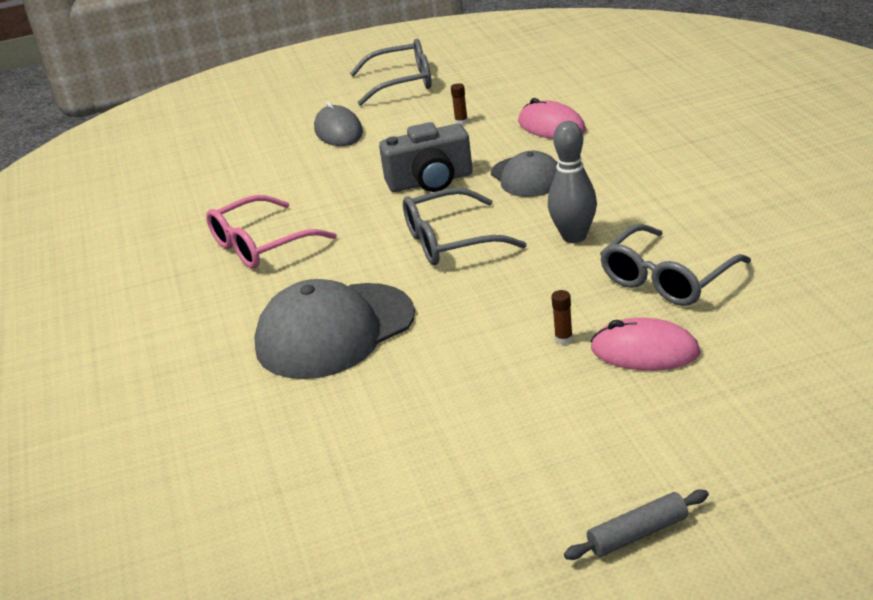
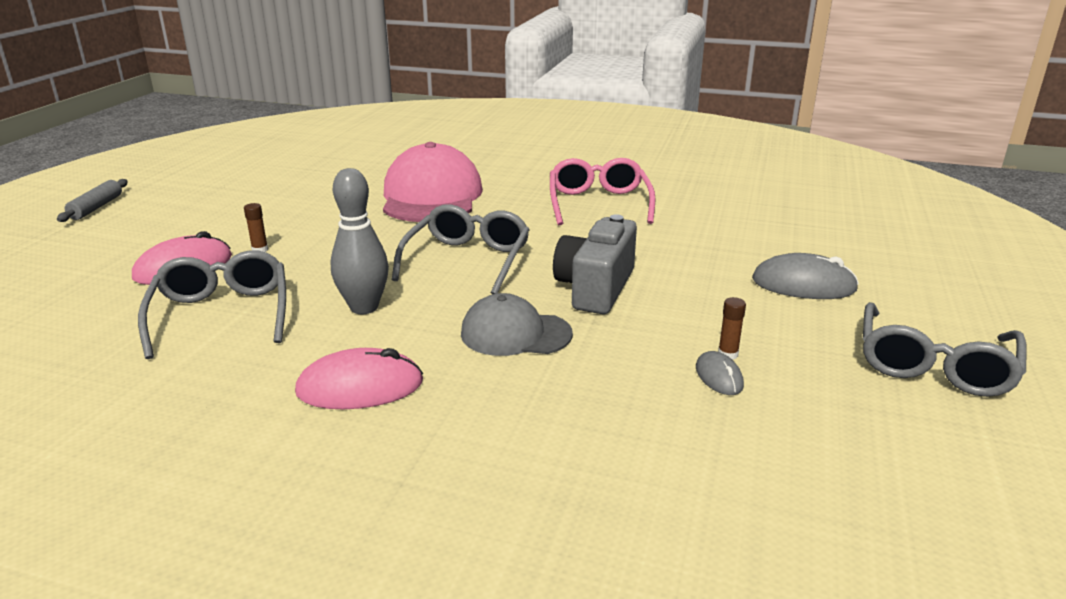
camera: 120 degrees right, 5 degrees down
grey cap [254,279,415,379] -> pink cap [383,142,483,222]
pink mouse [518,98,586,139] -> pink mouse moved to [295,348,423,409]
none -> grey mouse [696,351,744,395]

